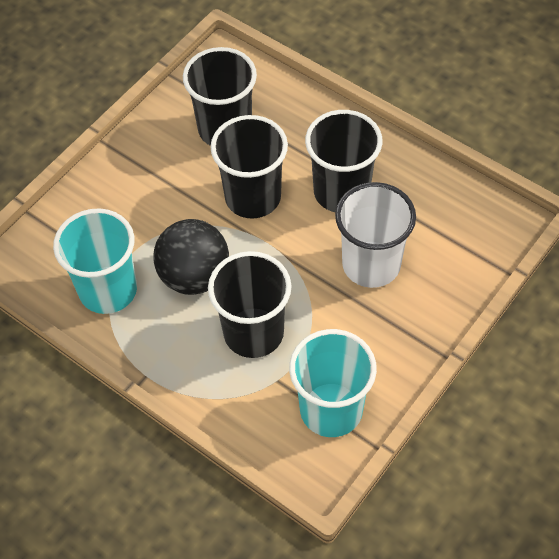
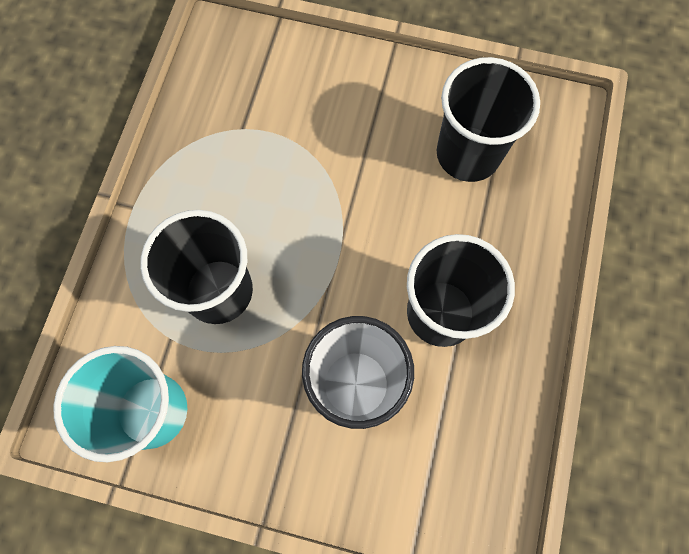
camera: 65 degrees right, 15 degrees up
turquoise cup [53,208,137,314] -> none
black ball [153,219,229,295] -> none
black cup [210,115,288,219] -> none

